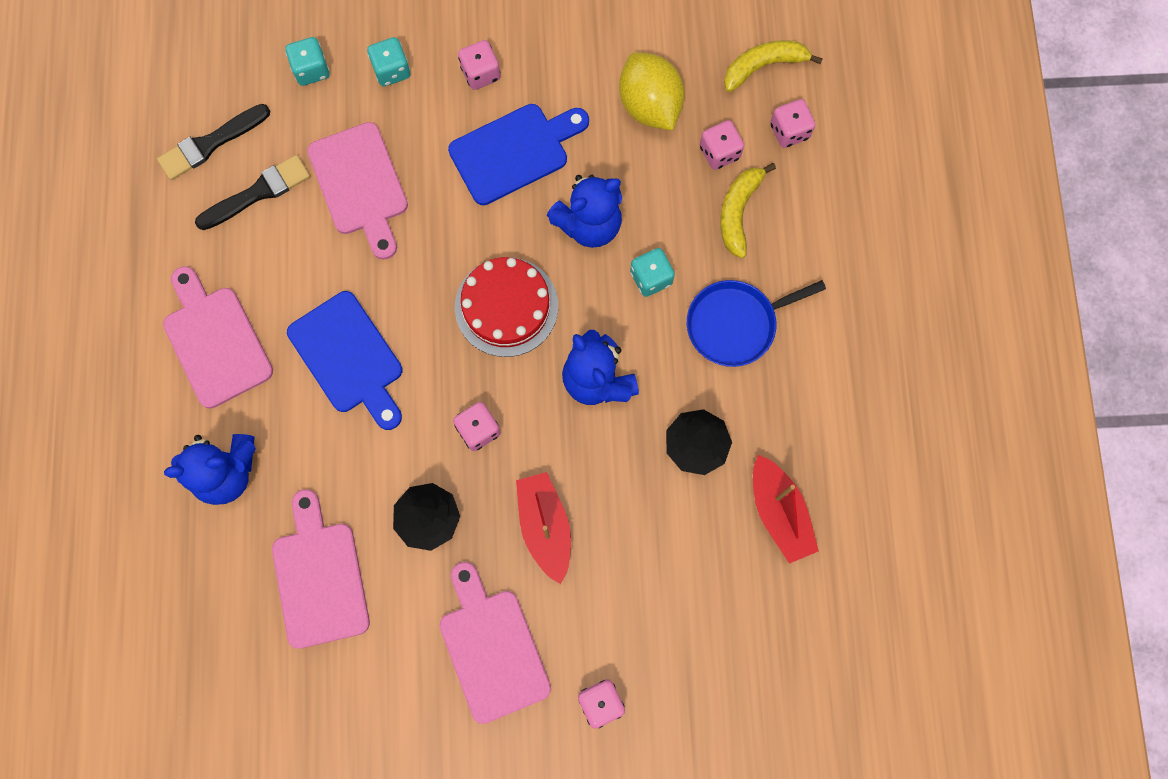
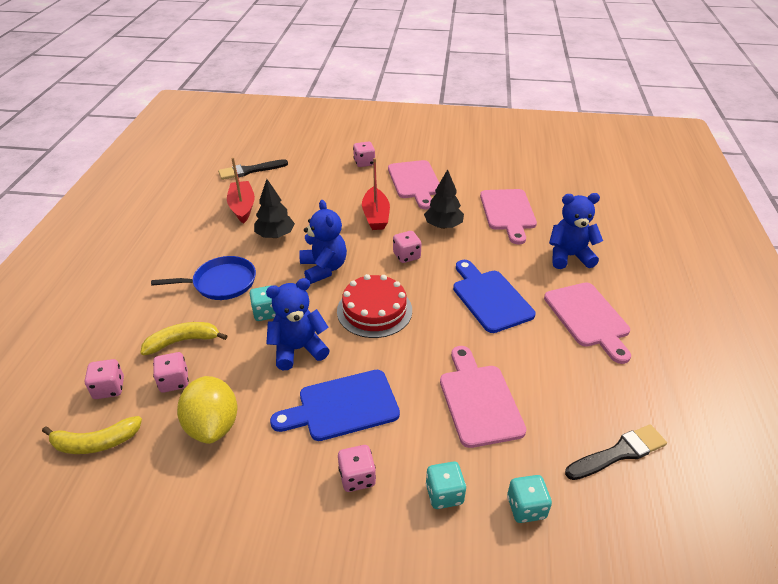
camera: 170 degrees left, 35 degrees down
black brush [195,155,310,230] -> black brush moved to [218,159,288,180]
yellow banana [720,163,776,258] -> yellow banana turned 135 degrees counterclockwise [140,322,227,355]

